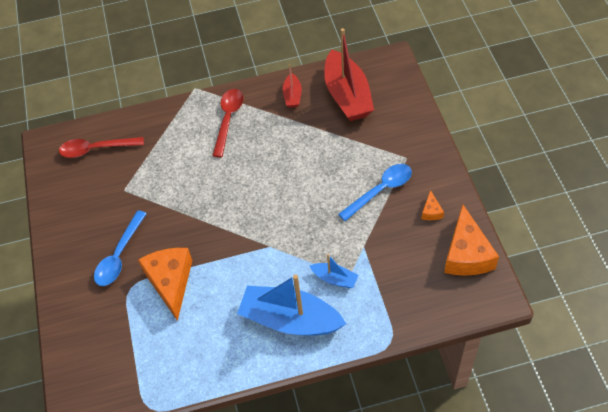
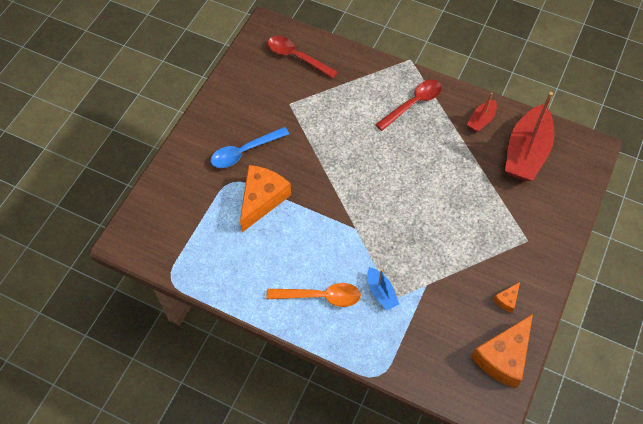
camera: 35 degrees right, 5 degrees up
blue boat [237,274,346,336] -> orange spoon [267,283,361,307]
blue spoon [338,164,412,221] -> none

